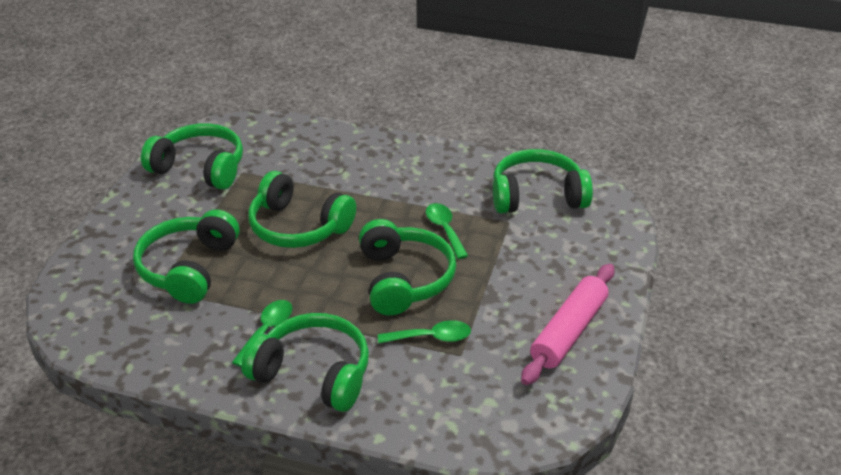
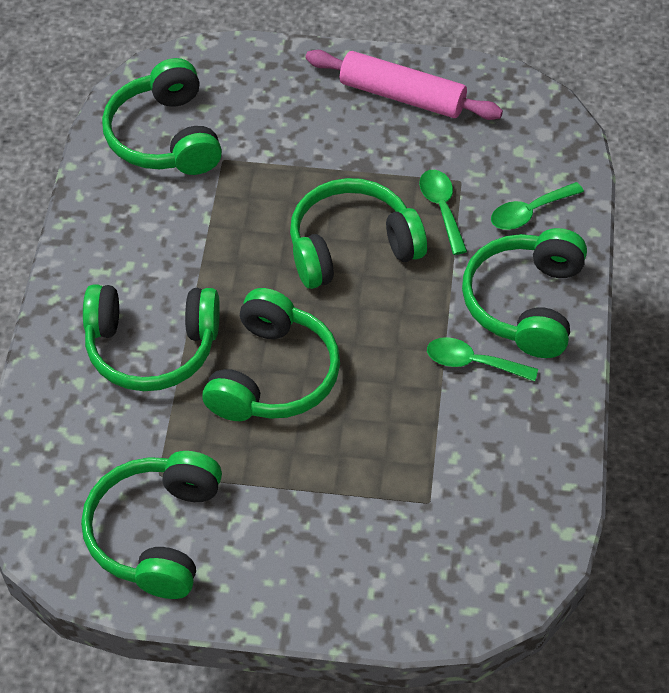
camera: 100 degrees left, 15 degrees up
green headphones [133,209,239,304] -> green headphones moved to [83,284,220,391]
green spoon [426,203,468,259] -> green spoon moved to [491,182,584,230]

